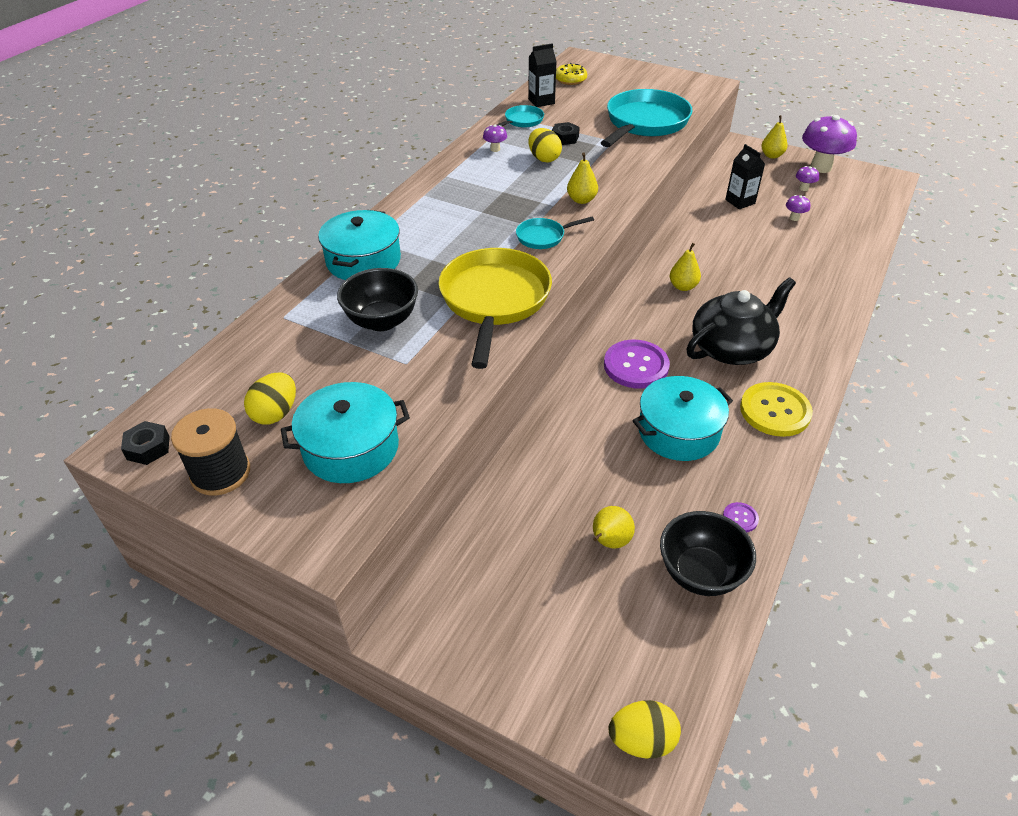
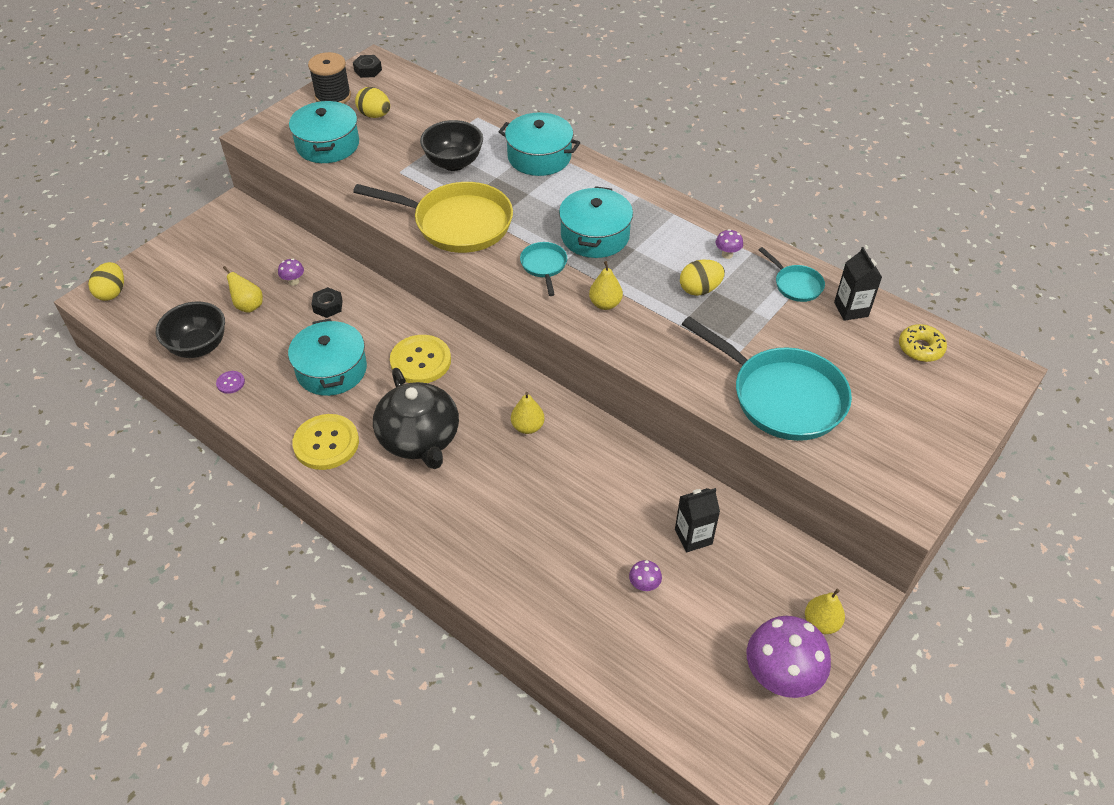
camera: 100 degrees right, 5 degrees up
black nut [552,122,580,145] -> black nut moved to [312,287,343,318]
purple button [604,340,670,389] -> yellow button [390,335,451,383]
purple mushroom [796,166,819,191] -> purple mushroom moved to [278,259,304,286]
none -> turquoise pot [559,186,633,258]

